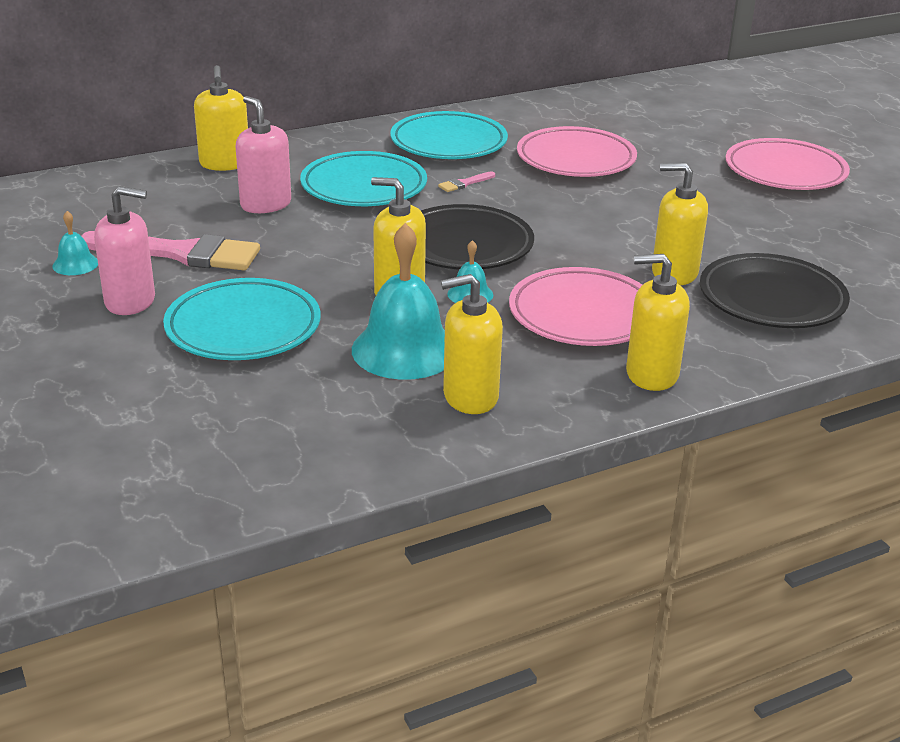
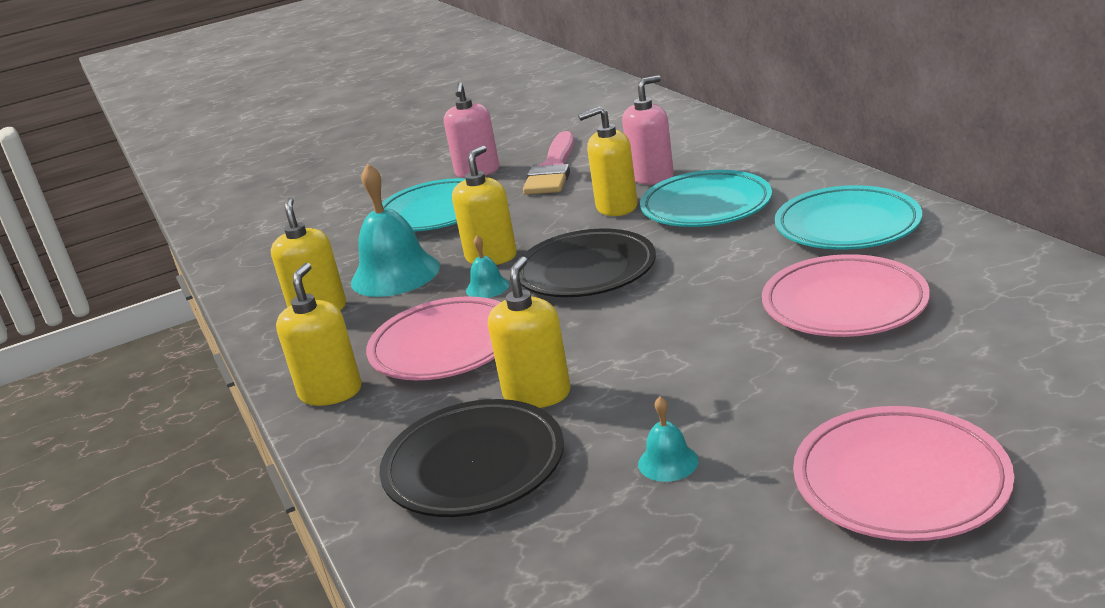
camera: 95 degrees right, 5 degrees down
turquoise bell [52,211,98,275] -> turquoise bell moved to [638,397,699,482]
yellow soap dispenser [194,65,248,171] -> yellow soap dispenser moved to [578,106,638,216]
pink brush [438,171,495,192] -> none

